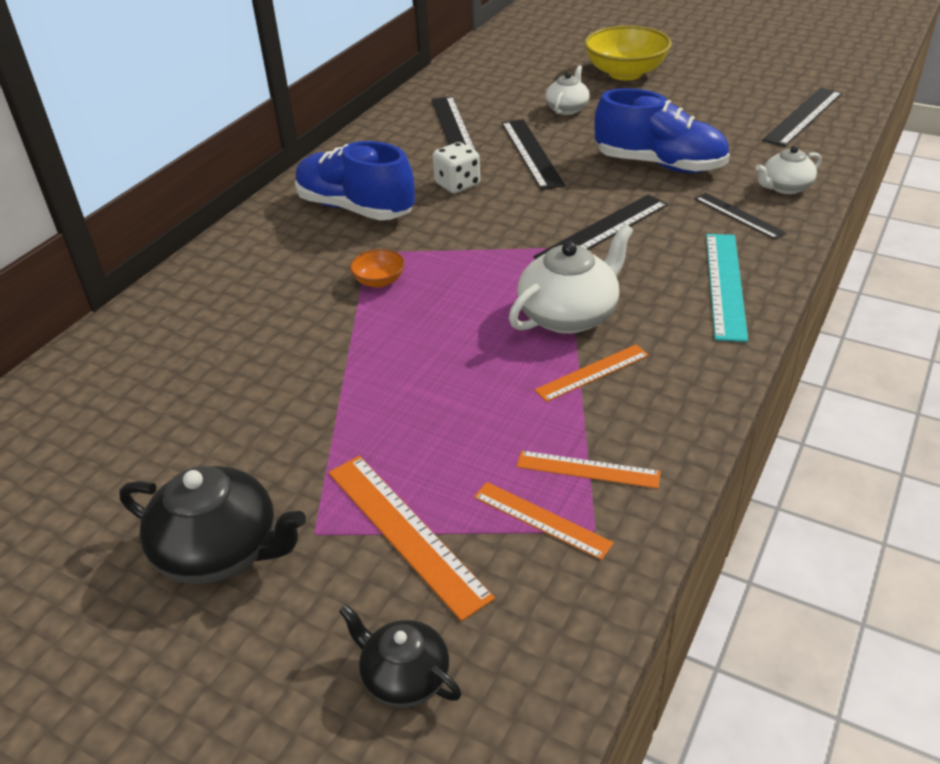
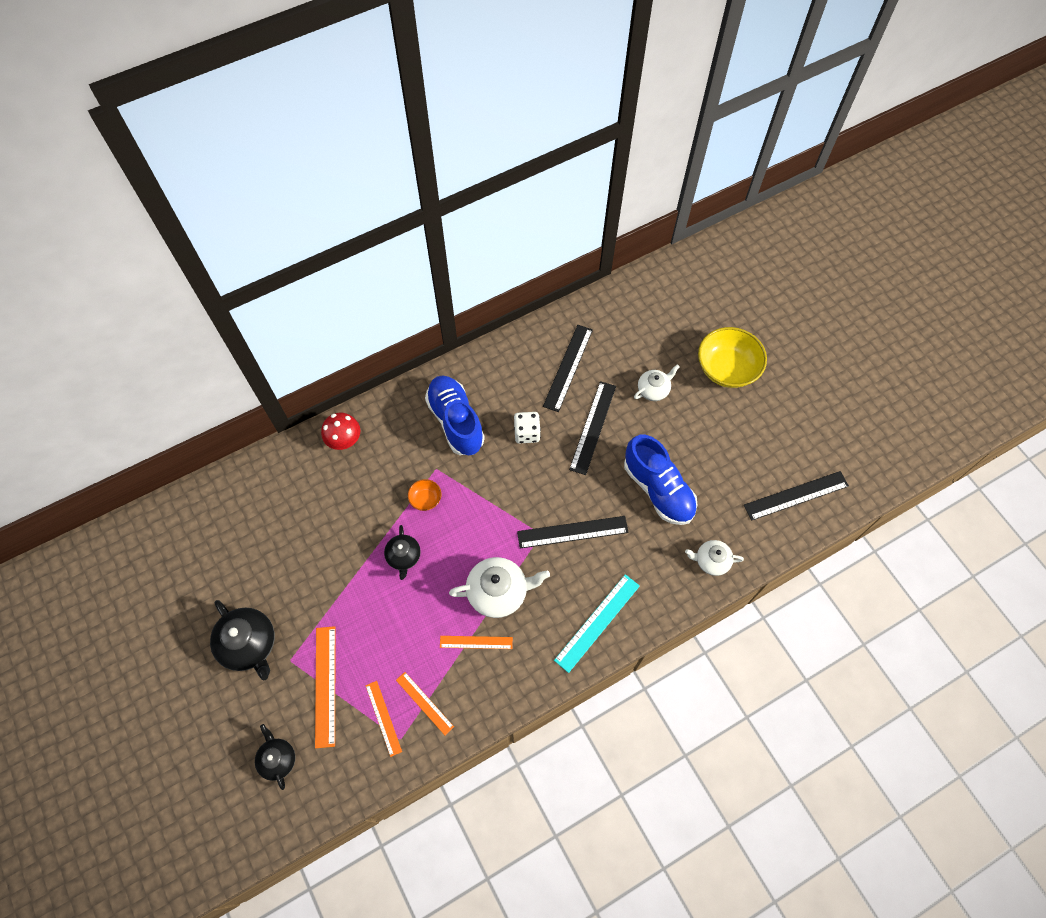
camera: 30 degrees right, 25 degrees up
black ruler [694,193,787,240] -> none
none -> red mushroom [321,413,361,450]
none -> black teapot [384,525,421,580]

